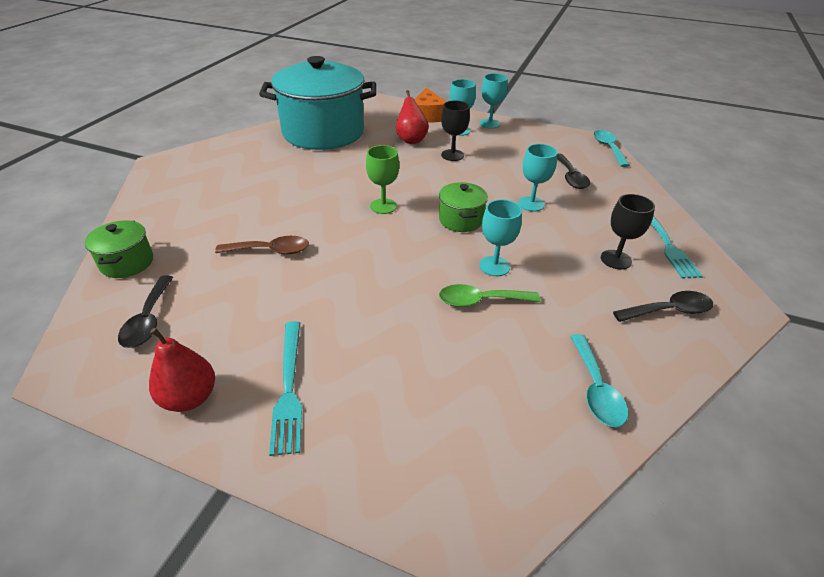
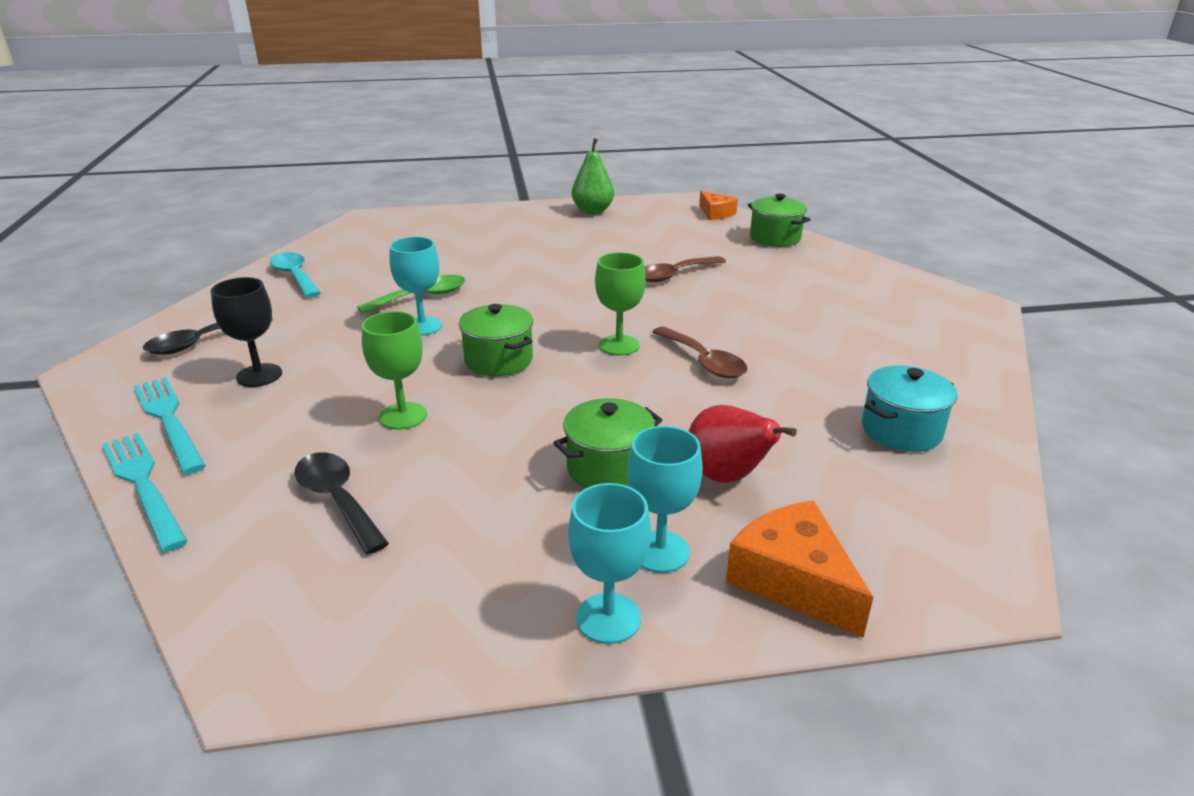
camera: 150 degrees right, 10 degrees down
black spoon [118,276,174,348] -> none
red pear [149,328,215,412] -> green pear [572,138,614,214]
turquoise pot [259,56,376,150] -> turquoise pot [862,365,957,452], size x0.43
turquoise fork [269,321,302,456] -> turquoise fork moved to [102,433,187,552]
black goblet [441,101,470,161] -> green pot [553,398,662,488]
turquoise goblet [518,144,558,212] -> green goblet [362,311,427,430]
turquoise spoon [594,130,630,167] -> none
none -> brown spoon [652,327,748,378]
none -> orange cheese [699,191,738,220]

